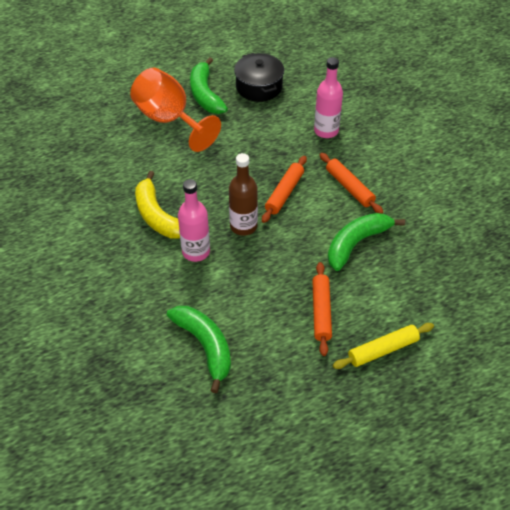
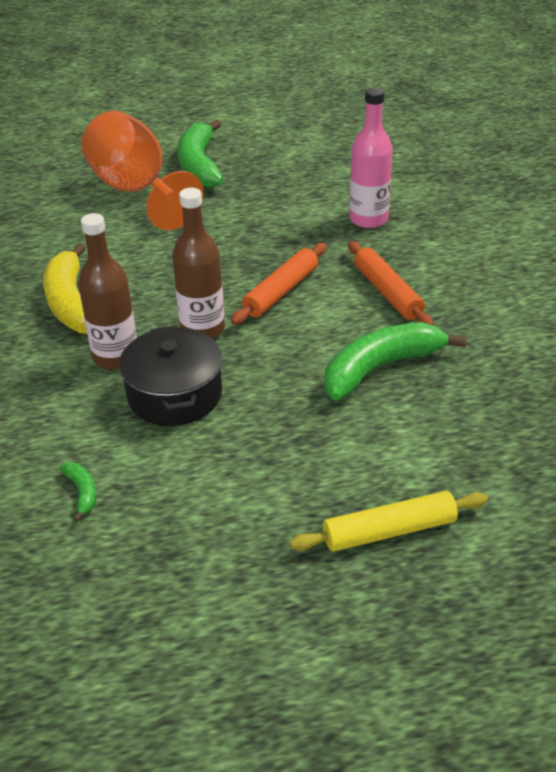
camera: 10 degrees right, 10 degrees down
green banana [167,306,231,393] -> green banana [60,462,96,522], size x0.43
pink bottle [178,179,210,262] -> brown bottle [78,213,137,370]
black pot [234,53,284,102] -> black pot moved to [119,325,222,426]
orange rolling pin [312,262,332,356] -> none

